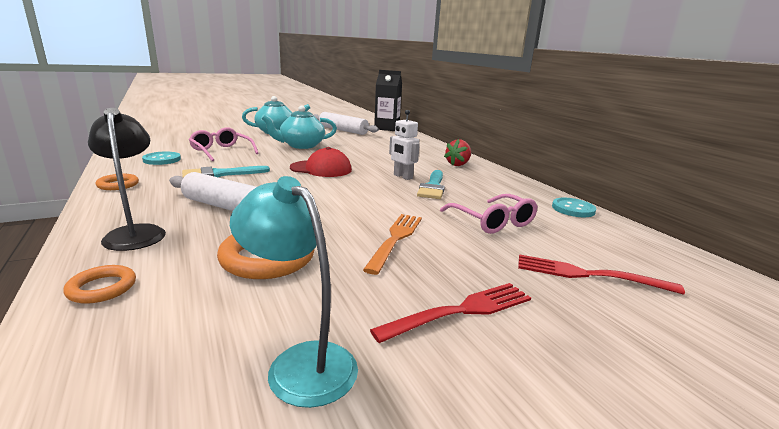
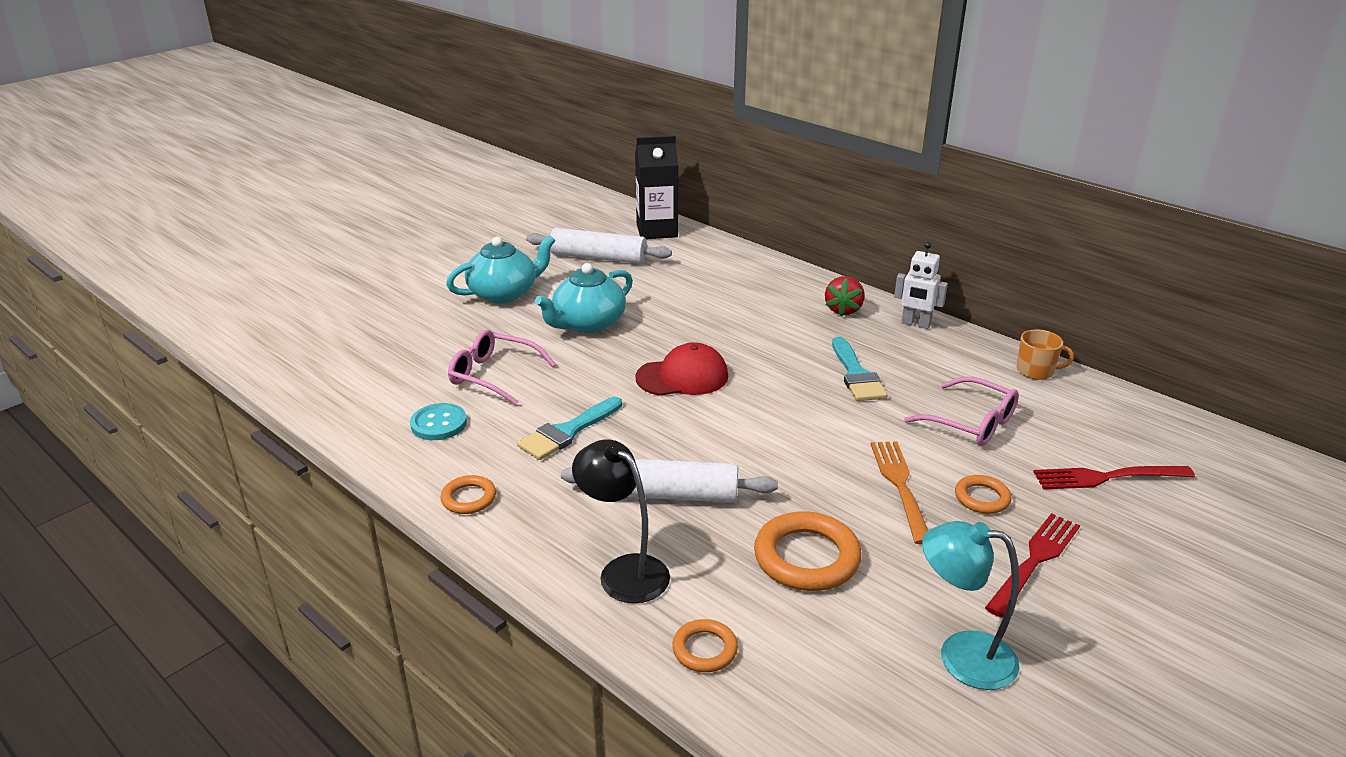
camera: 20 degrees left, 10 degrees up
white robot [389,110,420,180] -> white robot moved to [894,242,948,329]
turquoise button [552,198,596,217] -> orange mug [1017,329,1074,380]
none -> orange ring [955,475,1012,514]

